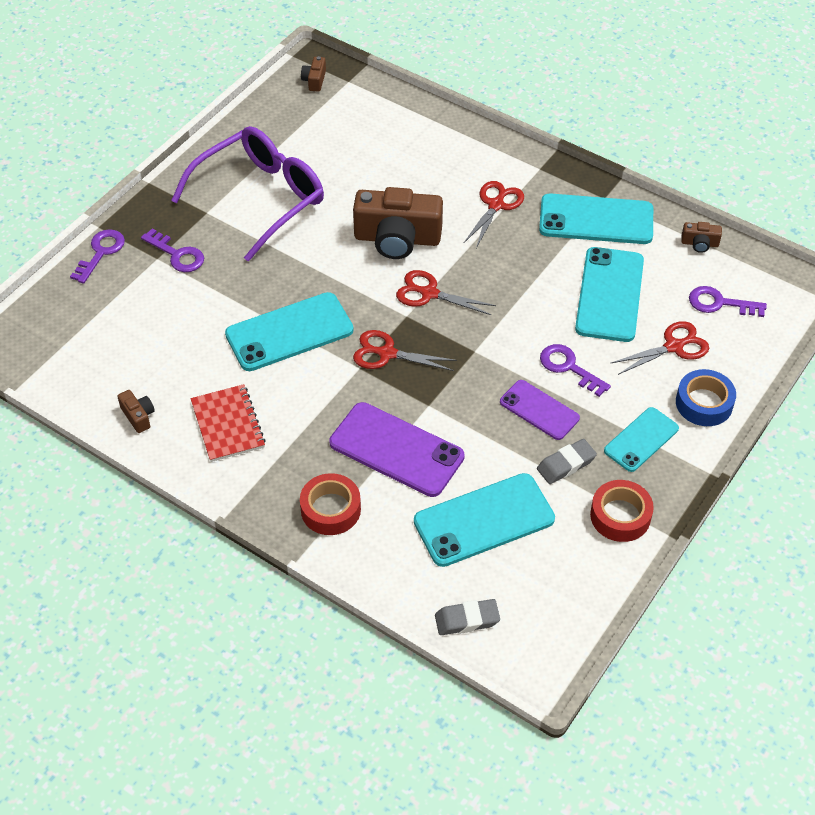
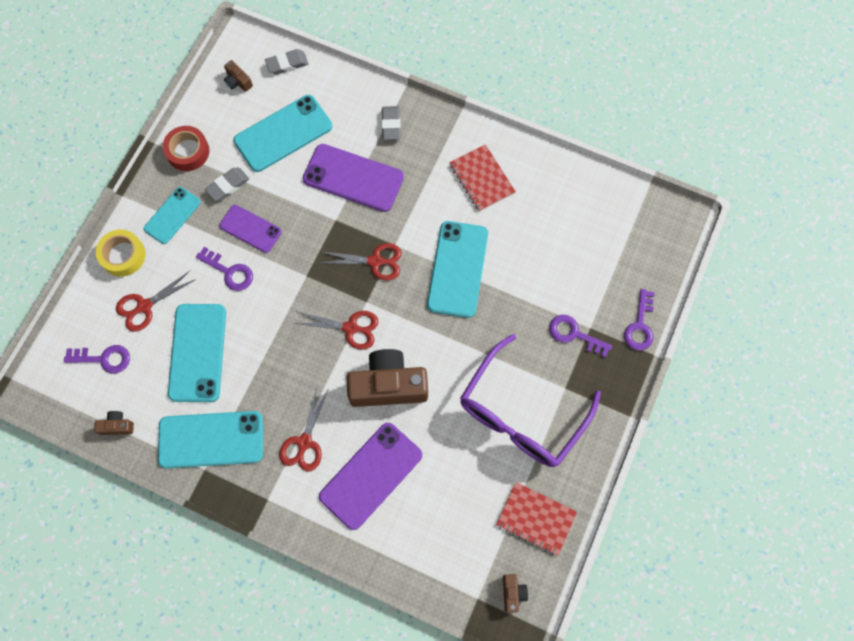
camera: 170 degrees right, 20 degrees up
brown camera [117,390,155,433] -> brown camera moved to [224,60,253,92]
turquoise phone [225,292,354,371] -> turquoise phone turned 45 degrees counterclockwise [427,221,488,318]
red tape [300,473,361,535] -> grey eraser [382,106,401,140]
blue tape [676,369,736,426] -> yellow tape [96,229,146,277]
none -> purple phone [319,423,422,530]
none -> red notebook [496,482,577,555]

